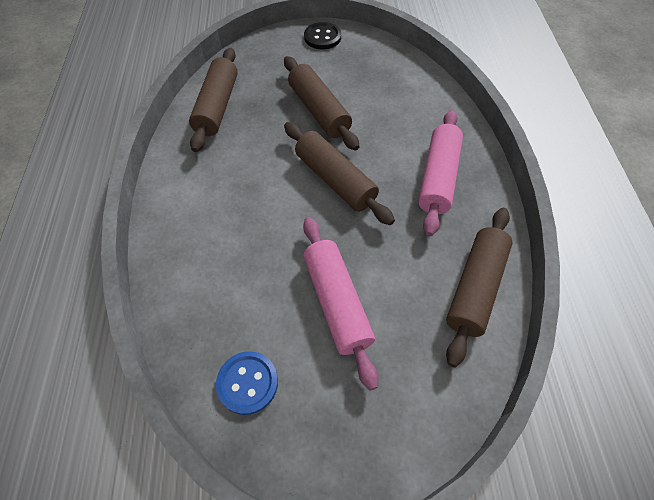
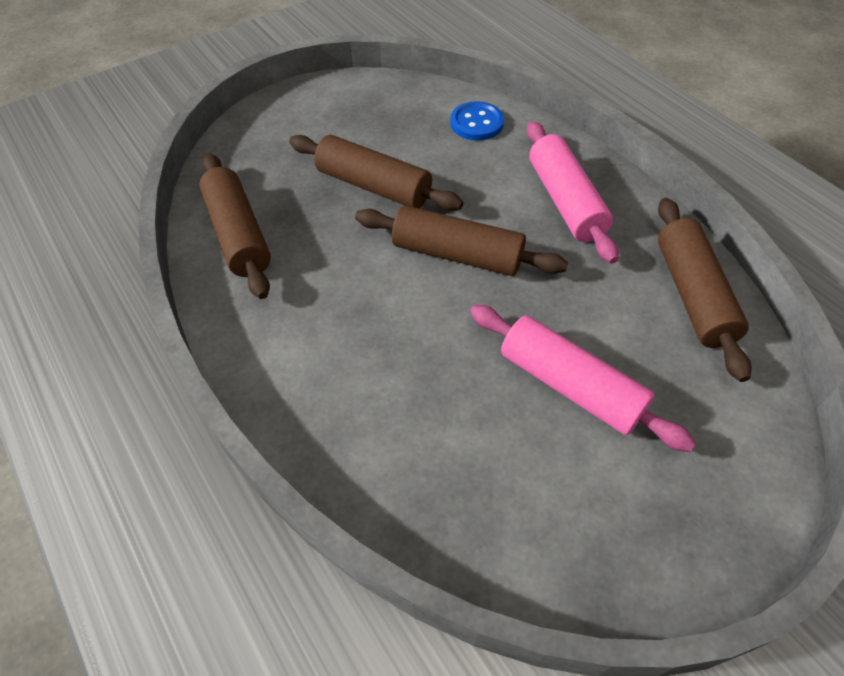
camera: 30 degrees left, 5 degrees down
blue button [216,351,278,415] -> blue button moved to [450,101,504,140]
black button [304,22,341,49] -> none

